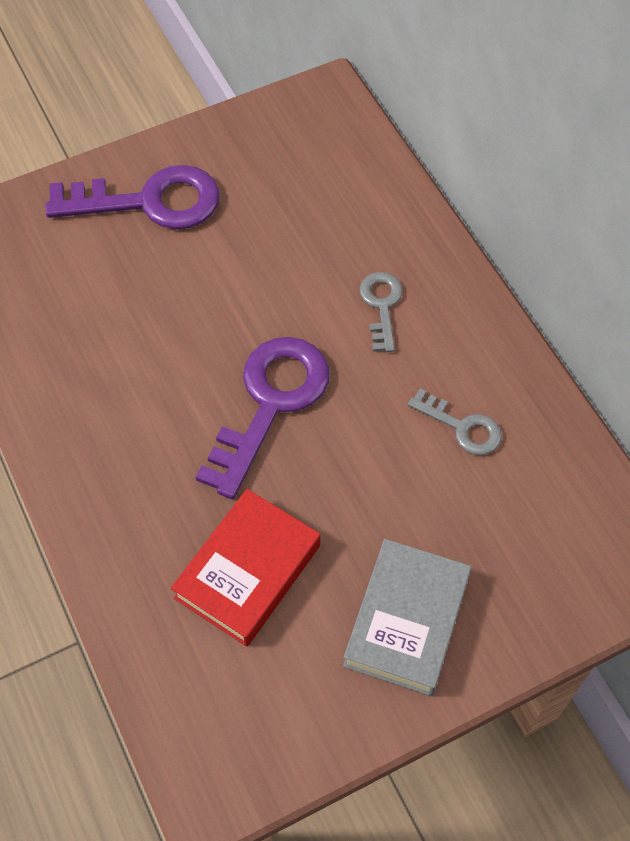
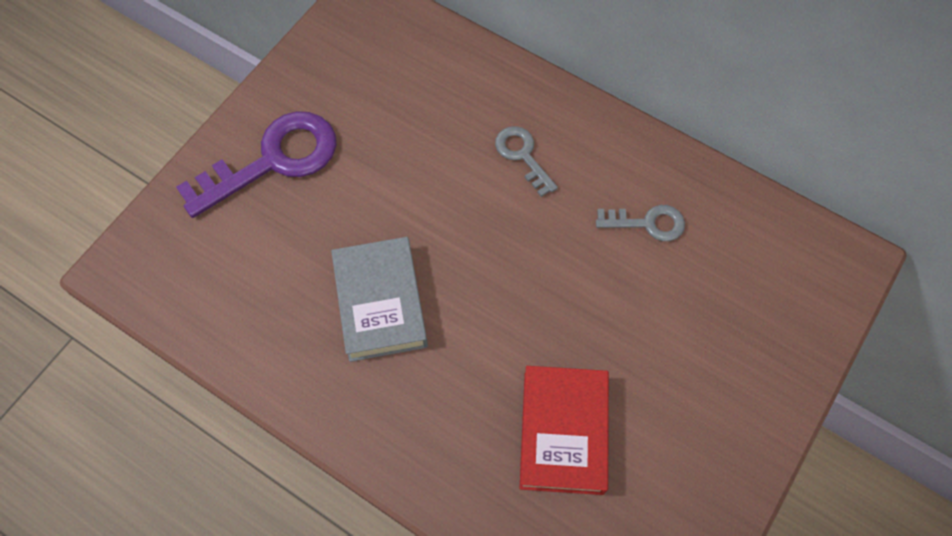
camera: 30 degrees left, 5 degrees up
purple key [195,337,330,499] -> none
grey book [343,539,472,696] -> grey book moved to [331,237,428,362]

